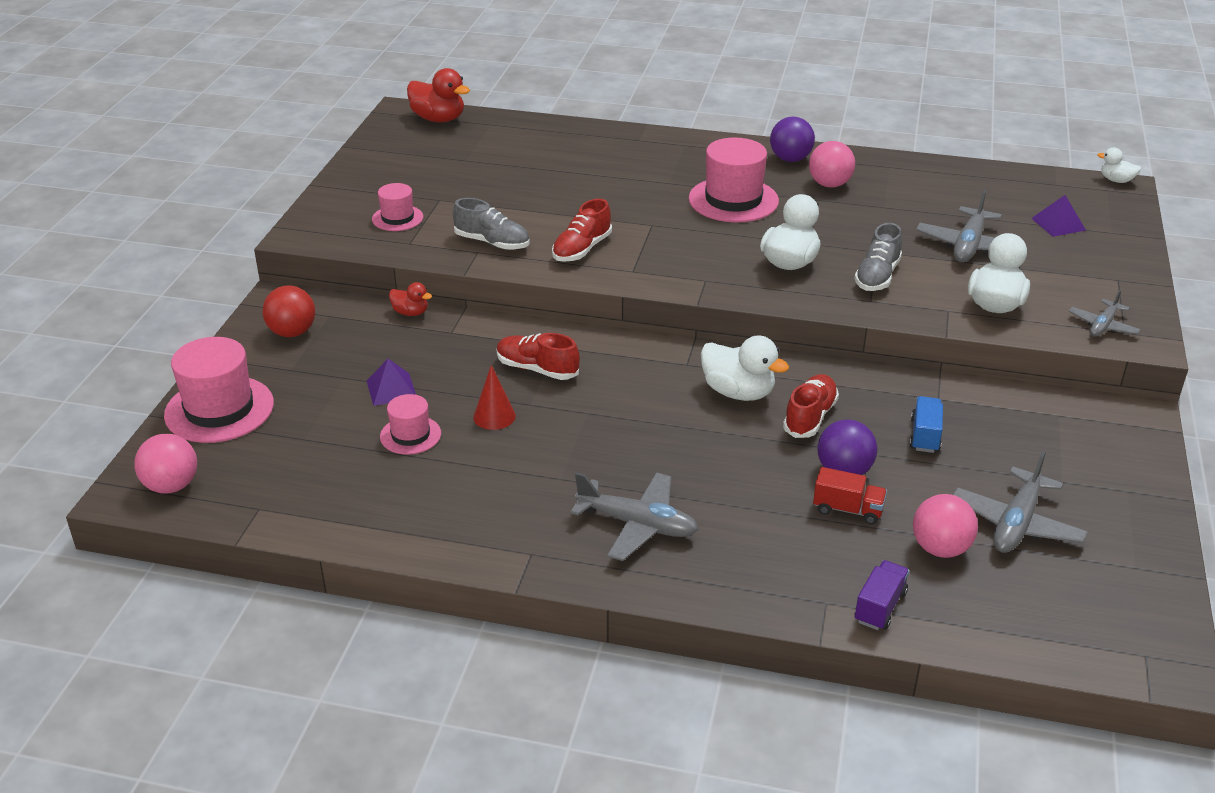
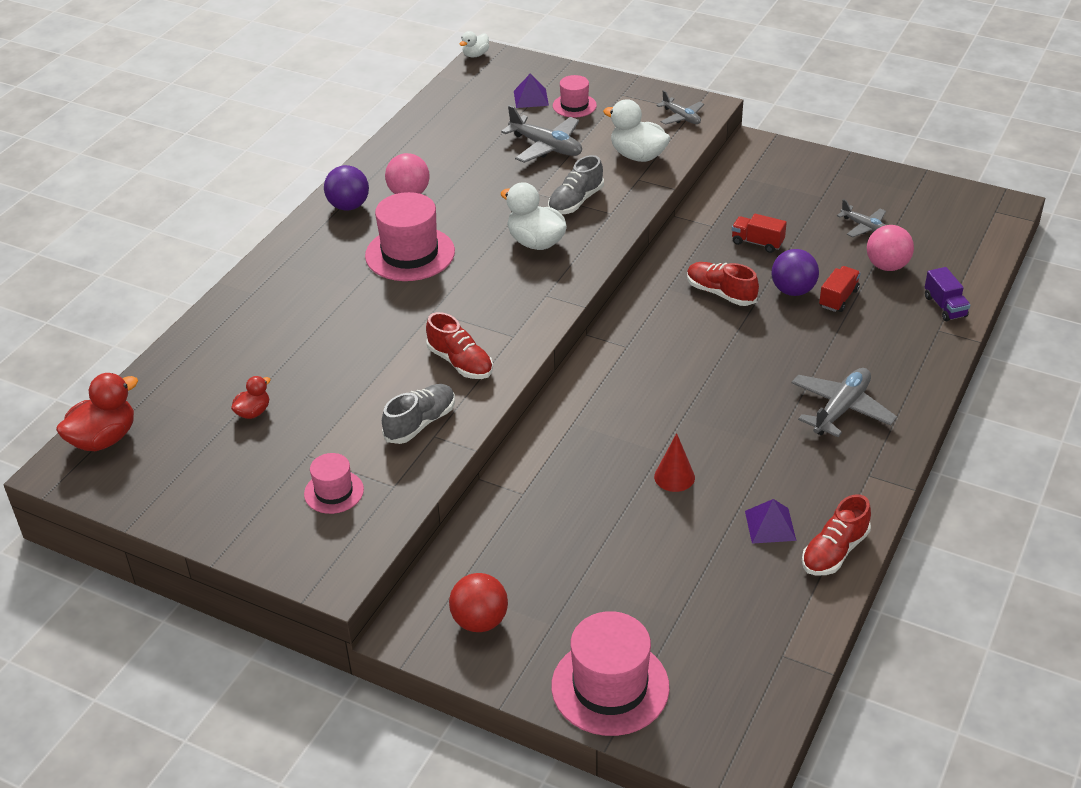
camera: 75 degrees left, 5 degrees up
pink ball [134,434,197,494] -> none
purple pyramid [367,359,416,406] -> purple pyramid moved to [745,499,796,544]
pink hat [380,394,441,455] -> pink hat moved to [553,75,597,118]
red duck [389,282,432,316] -> red duck moved to [231,376,271,419]
red shoe [497,333,580,380] -> red shoe moved to [802,494,871,575]
white duck [700,335,789,401] -> none
grey shoe [854,223,902,291] -> grey shoe turned 90 degrees clockwise [548,155,604,214]
purple truck [854,560,909,630] -> purple truck turned 150 degrees counterclockwise [925,267,970,321]
blue truck [909,396,943,453] -> red truck [732,214,787,253]
grey plane [953,451,1088,553] -> grey plane [837,199,886,237], size x0.61

